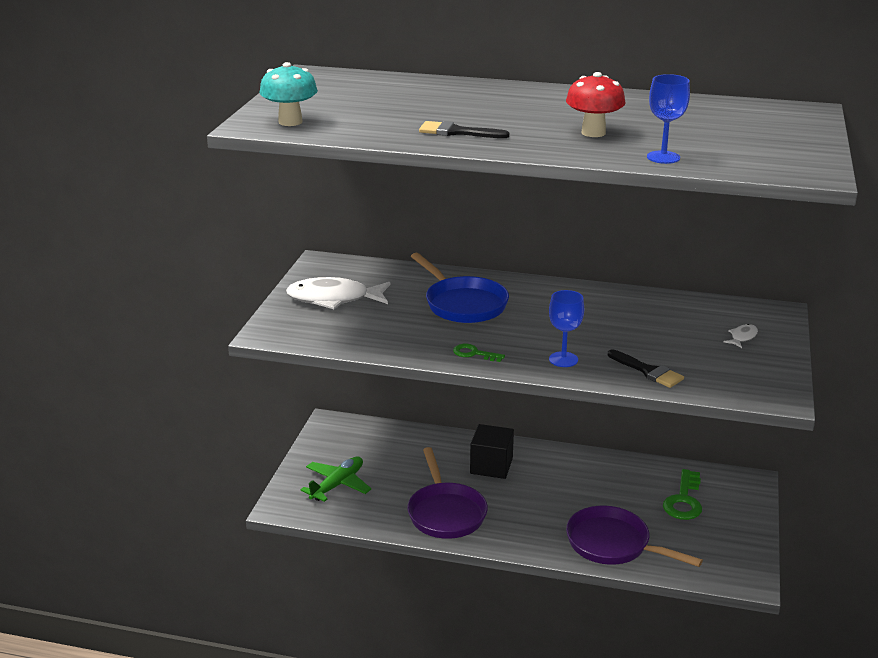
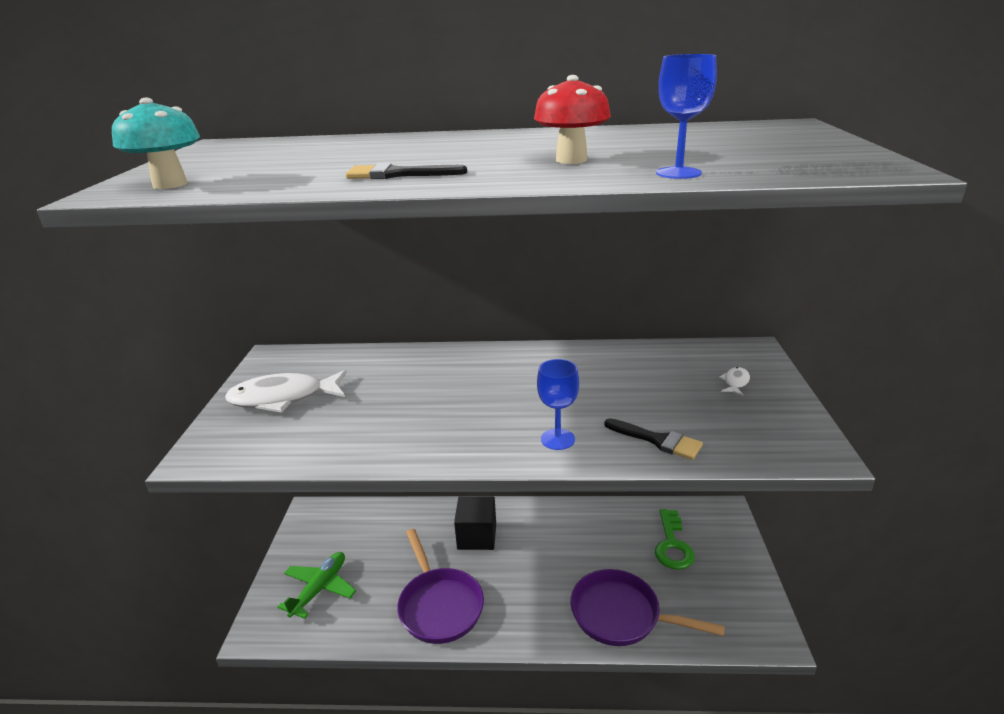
camera: 10 degrees left, 0 degrees up
blue pan [411,253,509,323] -> none
green key [453,344,505,362] -> none

